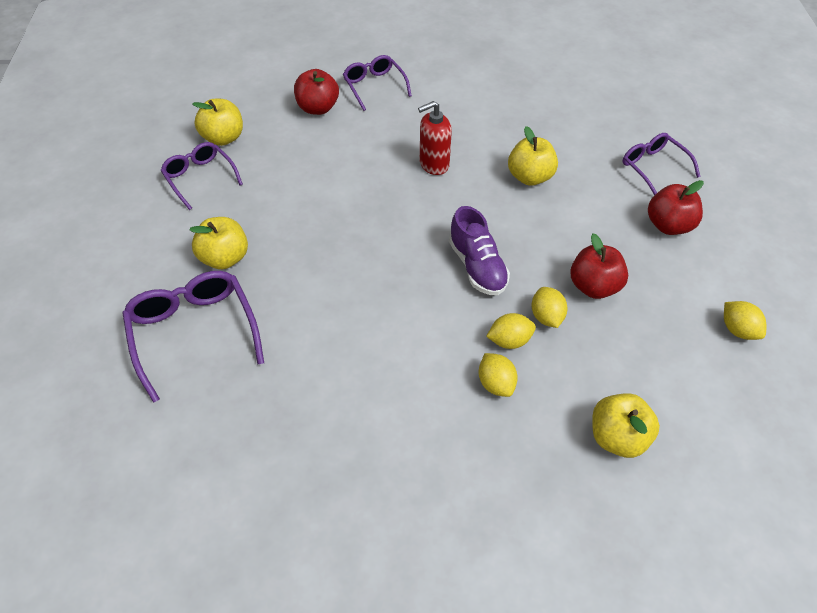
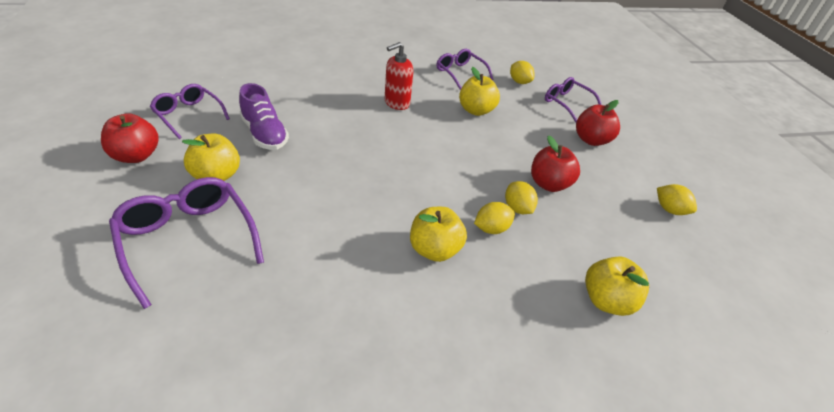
camera: 15 degrees left, 10 degrees down
yellow apple [193,99,243,146] -> yellow apple moved to [410,207,467,262]
red apple [294,69,339,115] -> red apple moved to [101,113,159,163]
purple glasses [343,55,412,111] -> purple glasses moved to [436,49,493,90]
purple shoe [449,206,510,295] -> purple shoe moved to [239,83,289,150]
yellow lemon [479,353,518,397] -> yellow lemon moved to [510,61,535,84]

